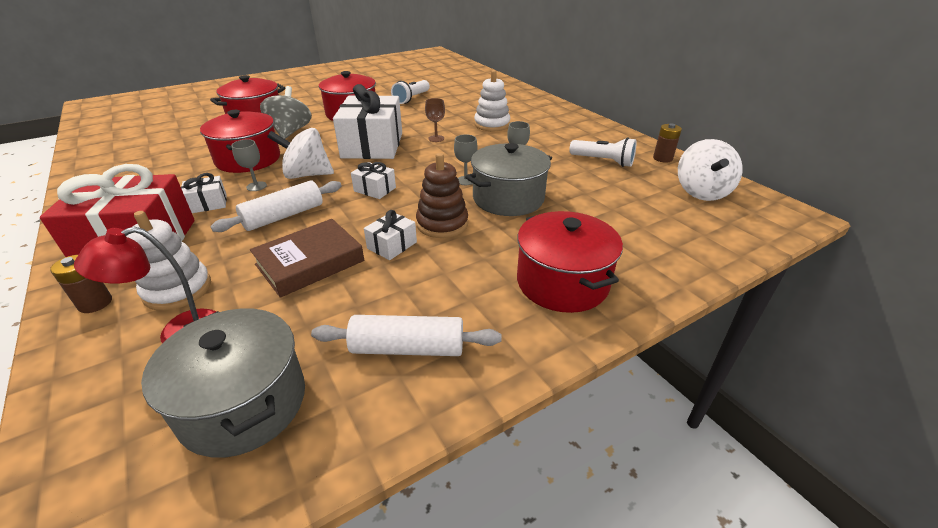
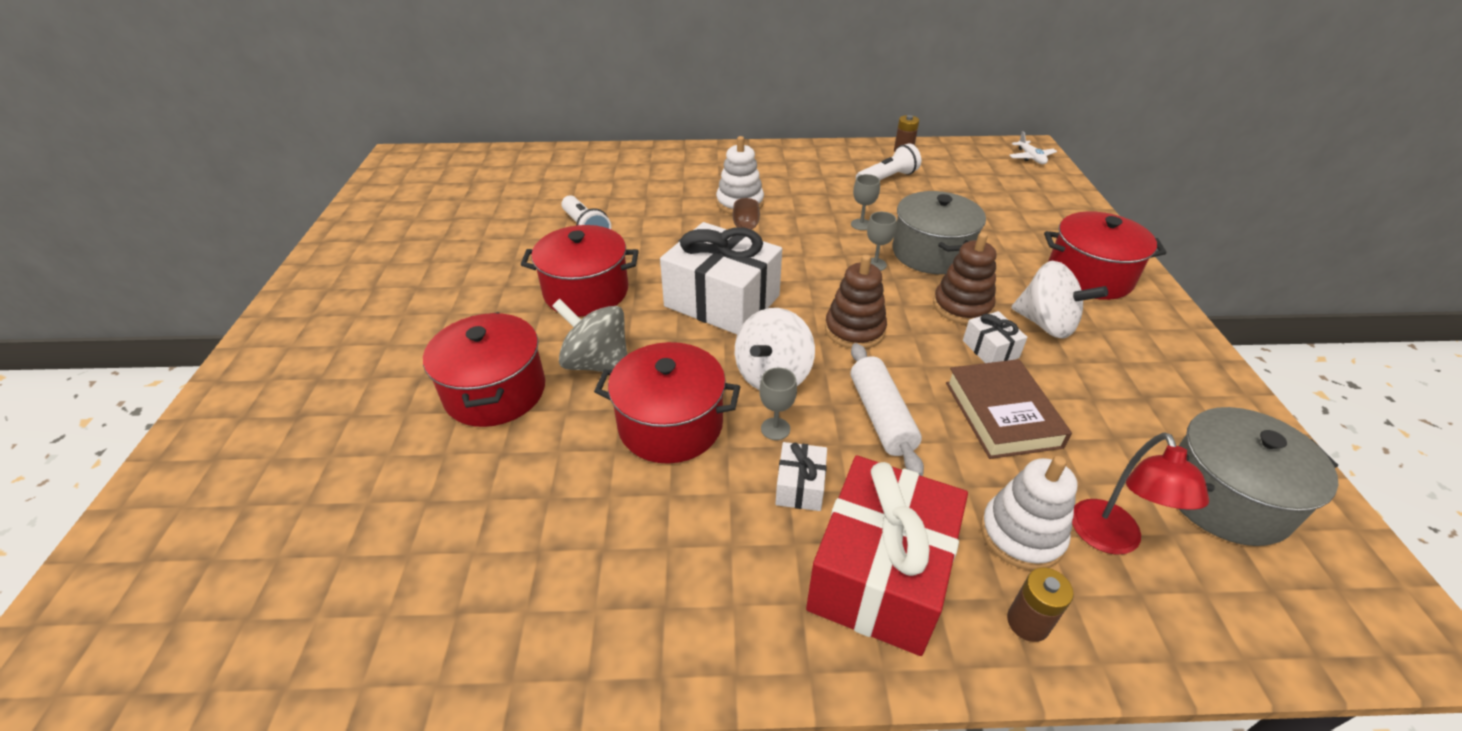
camera: 60 degrees left, 5 degrees up
white rolling pin [311,315,501,356] -> none
white gift [351,162,396,199] -> brown stacking toy [825,255,887,349]
white spinning top [678,139,743,201] -> white spinning top moved to [1011,261,1108,338]
none -> white plane [1009,131,1057,164]

